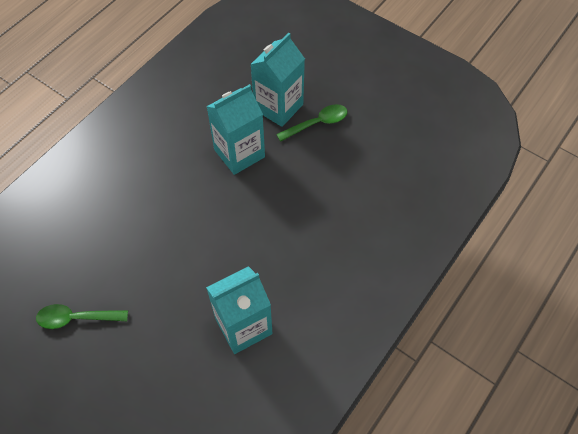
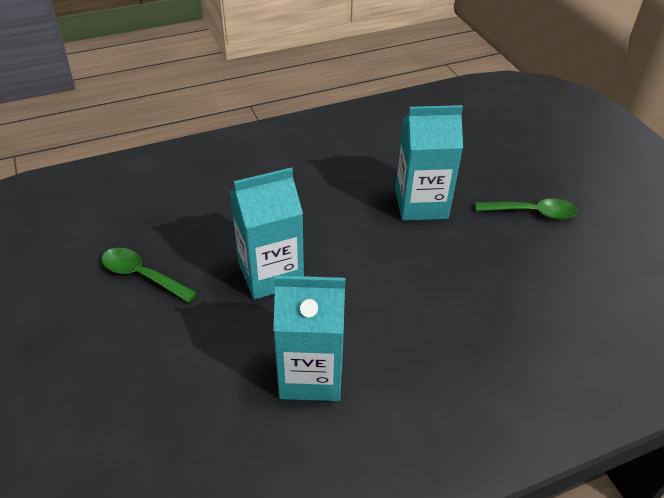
camera: 30 degrees right, 15 degrees down
turquoise carton [250,33,305,127] -> turquoise carton moved to [229,167,304,300]

